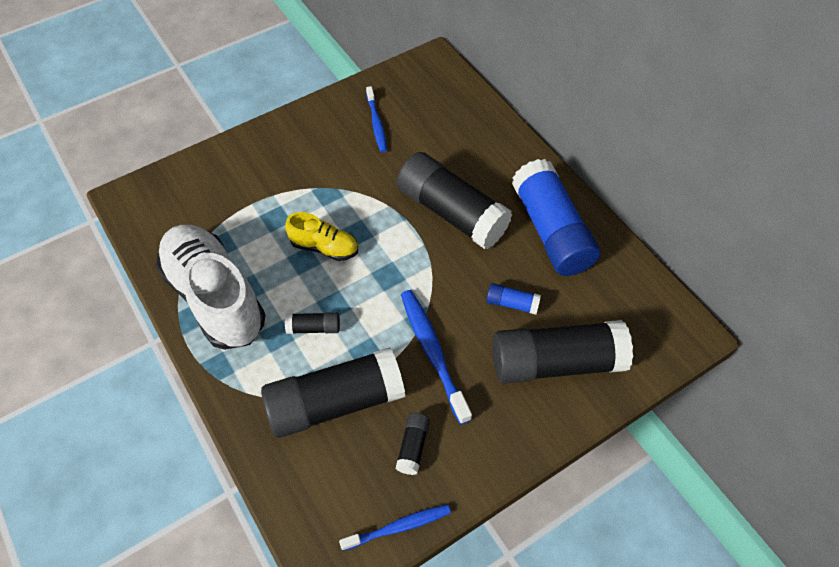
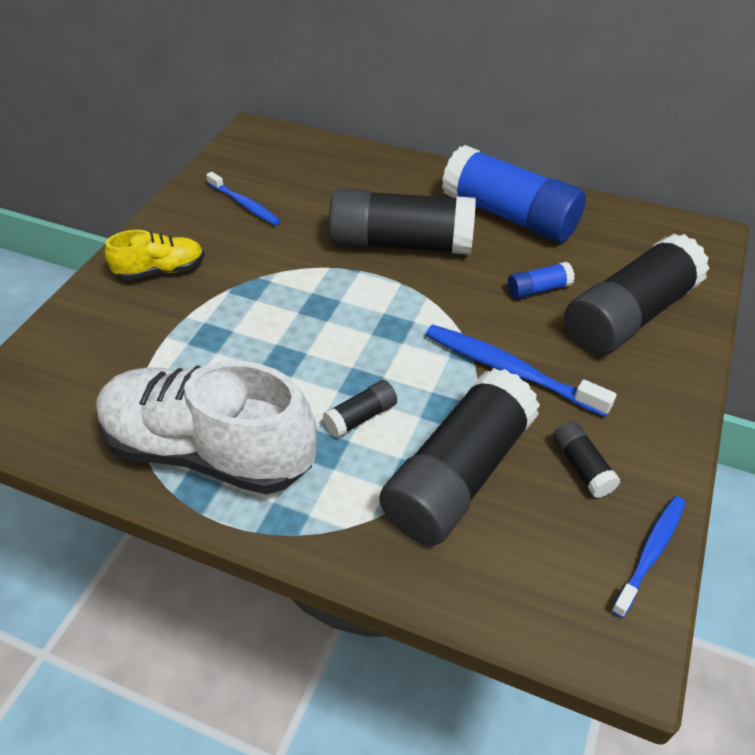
camera: 35 degrees left, 10 degrees down
yellow shoe [285,212,358,261] -> yellow shoe moved to [105,230,204,280]

